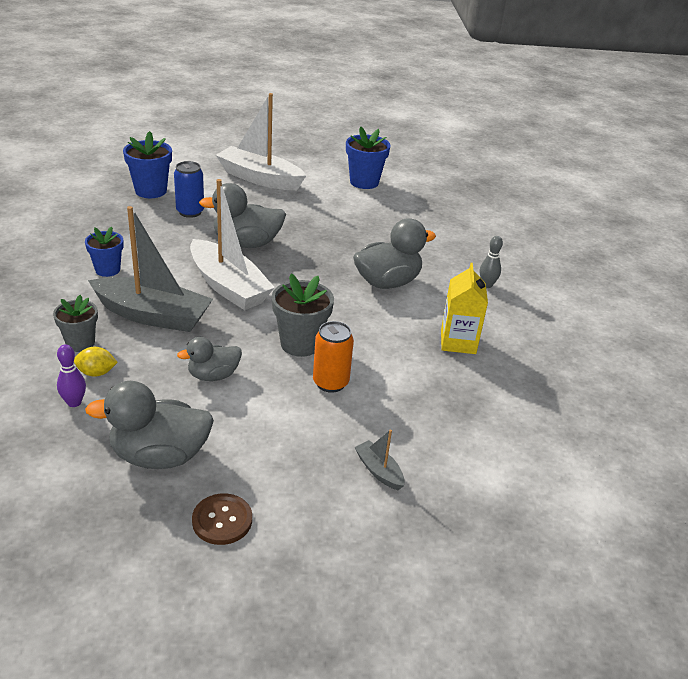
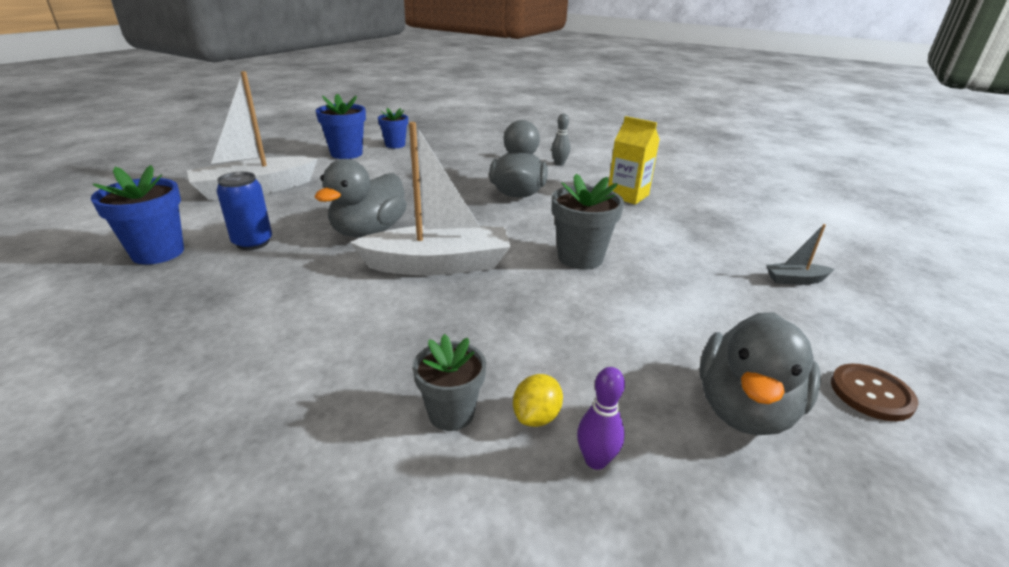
camera: 55 degrees left, 5 degrees down
blue flower pot [85,226,124,277] -> blue flower pot moved to [378,108,408,148]
grey boat [88,206,213,332] -> none
grey duck [177,337,242,381] -> none
orange can [313,321,354,393] -> none

